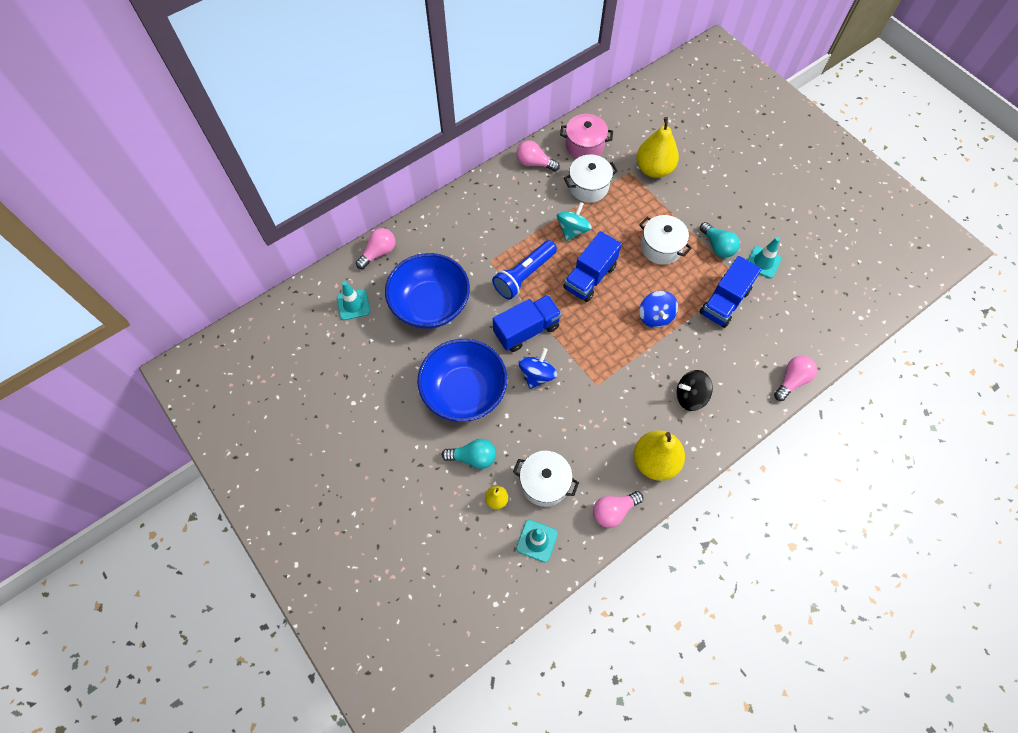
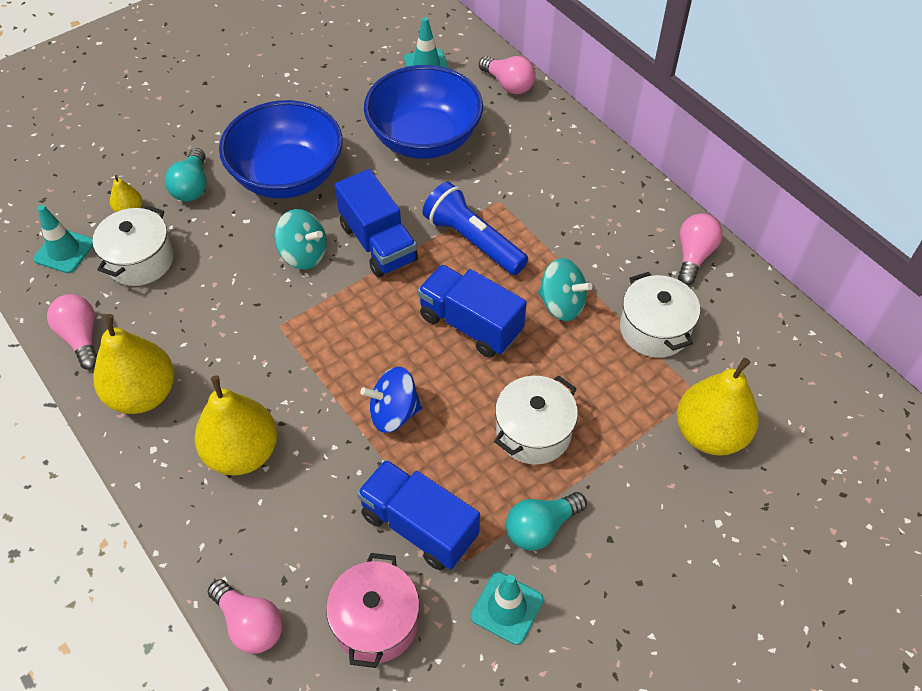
camera: 90 degrees right, 10 degrees down
blue spinning top [519,348,557,389] -> turquoise spinning top [274,209,327,269]
pink pot [560,114,613,159] -> pink pot moved to [326,553,420,668]
black spinning top [676,370,713,411] -> yellow pear [195,376,277,476]

